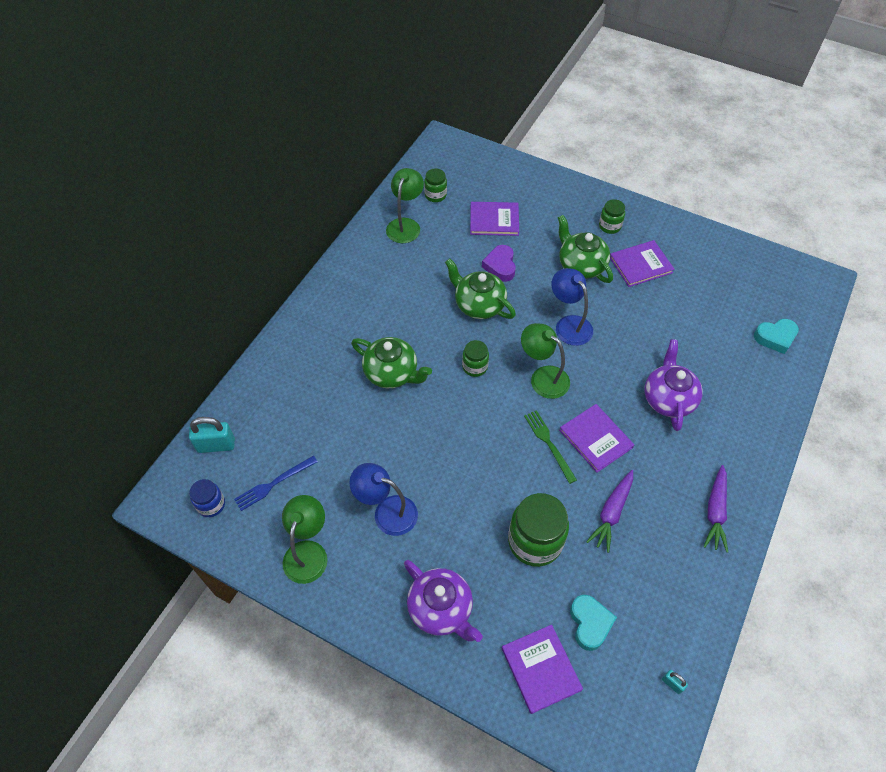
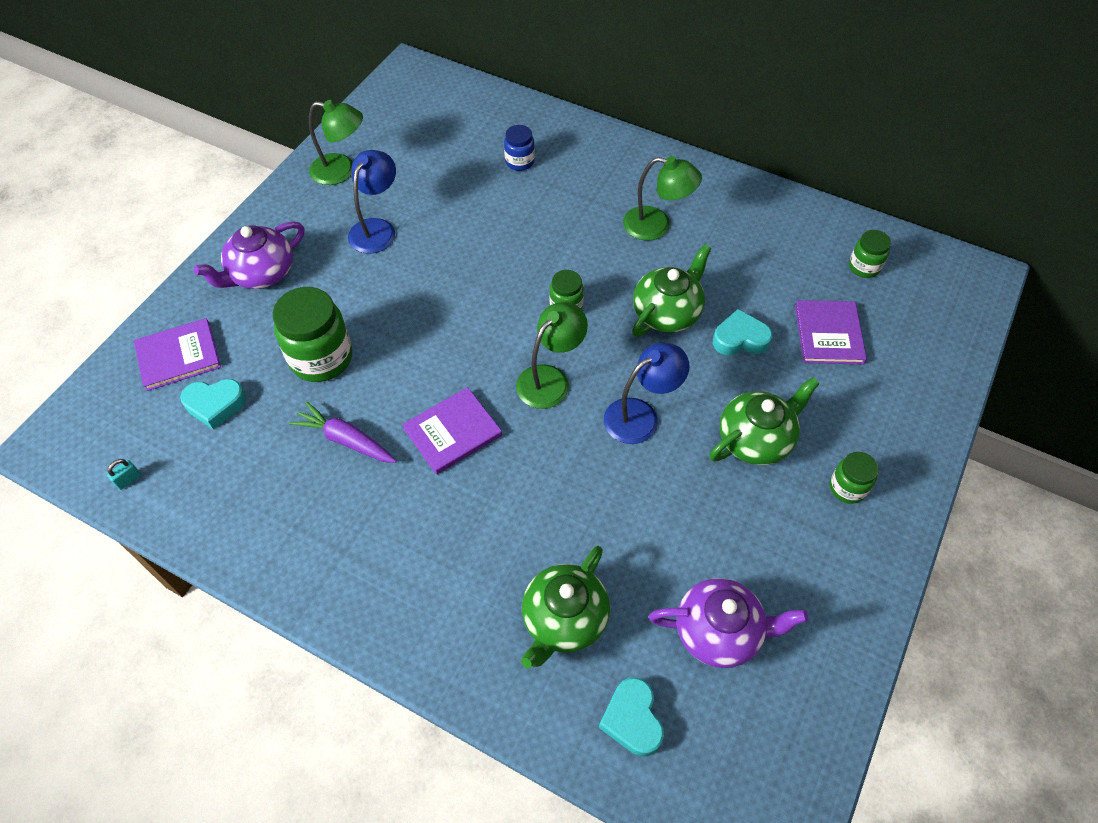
camera: 90 degrees right, 0 degrees up
turquoise padlock [189,417,235,453] -> none
blue jar [189,479,225,517] -> blue jar moved to [504,125,535,171]
blue fork [234,456,318,511] -> none
green teapot [351,337,432,388] -> green teapot moved to [521,546,610,668]
green lamp [386,168,424,243] -> green lamp moved to [623,156,702,241]
purple heart [482,245,516,282] -> turquoise heart [713,309,772,356]
green fork [524,410,577,484] -> none
purple book [610,240,675,287] -> none
purple teapot [644,339,703,431] -> purple teapot moved to [649,578,808,668]
purple carrot [704,465,728,553] -> none

